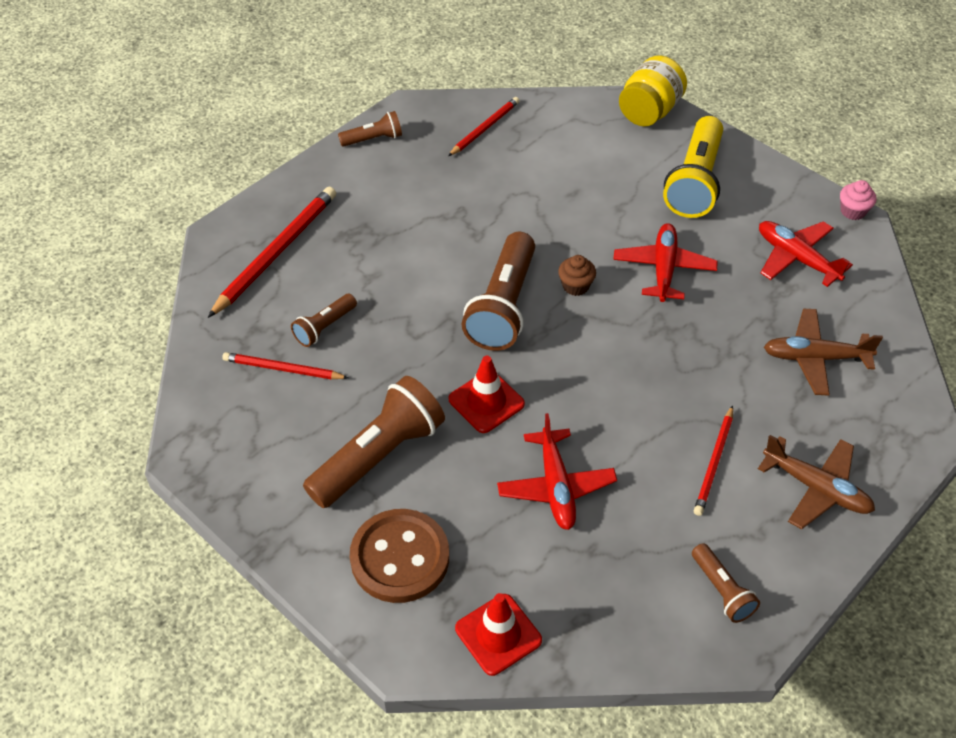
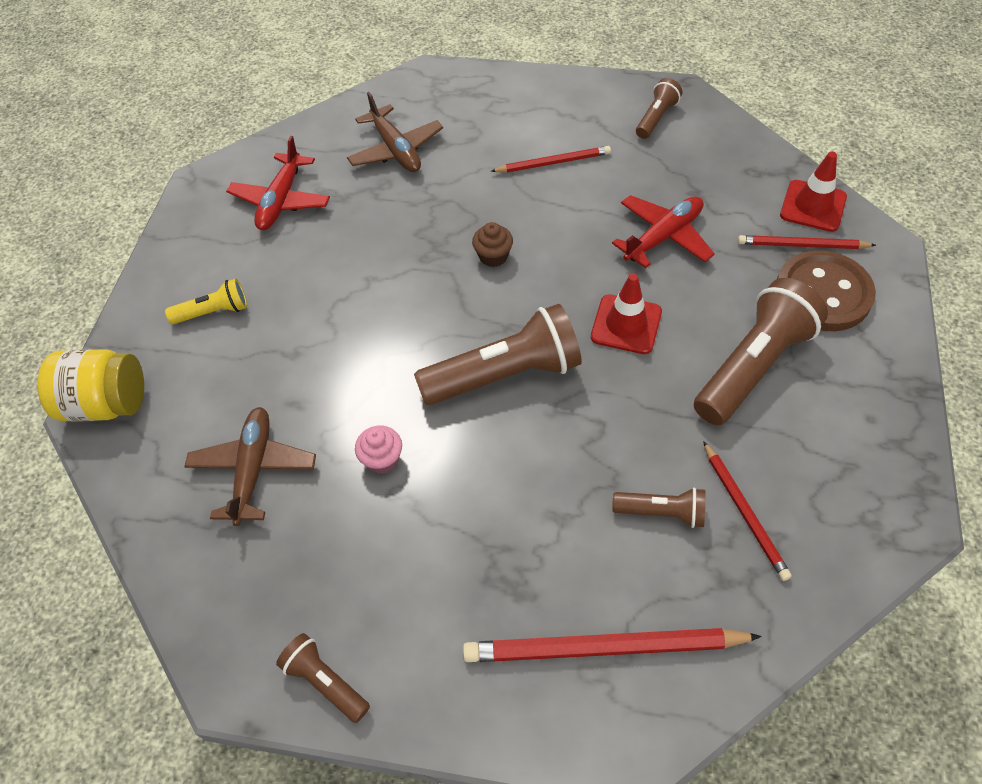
camera: 120 degrees left, 5 degrees up
brown flashlight [303,376,445,508] -> brown flashlight turned 120 degrees clockwise [694,278,828,425]
red pencil [448,97,520,156] -> red pencil moved to [738,235,876,249]
brown cupcake [558,255,596,296] -> brown cupcake moved to [472,222,513,267]
red plane [613,223,718,302] -> none
yellow flashlight [663,116,723,218] -> yellow flashlight [165,279,247,324], size x0.51
brown plane [758,435,875,529] -> brown plane moved to [184,407,316,526]
pink cupcake [840,180,876,220] -> pink cupcake moved to [355,425,402,474]

